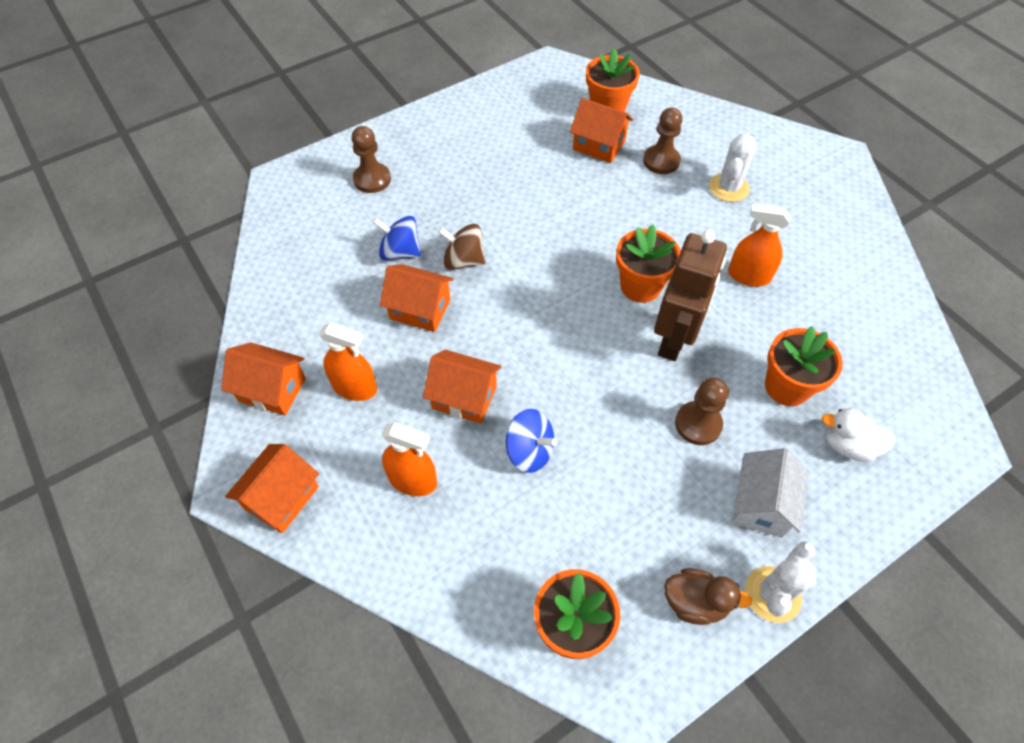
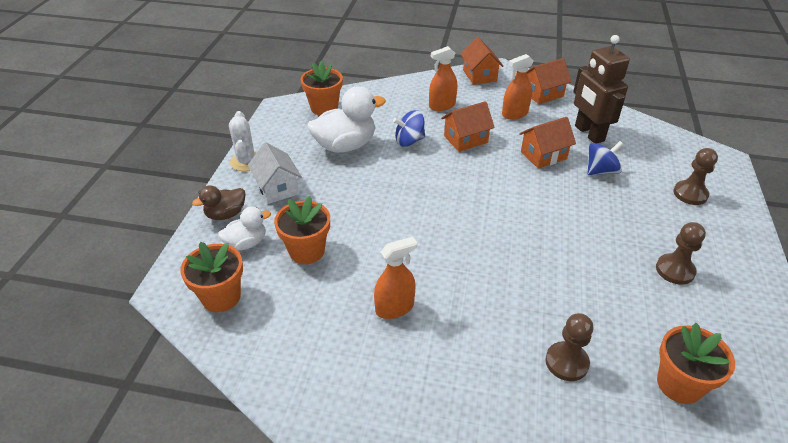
camera: 135 degrees right, 15 degrees down
brown spinning top [438,224,485,270] -> none
orange house [570,98,633,163] -> none
orange flower pot [616,224,681,303] -> orange flower pot moved to [181,242,243,312]
brown robot [654,230,727,361] -> brown robot moved to [573,35,630,143]
brown duck [664,568,752,625] -> brown duck moved to [192,185,246,220]
brown pawn [675,378,729,445] -> brown pawn moved to [656,222,706,285]
white cactus [709,134,756,202] -> none
none -> white duck [307,86,386,153]

